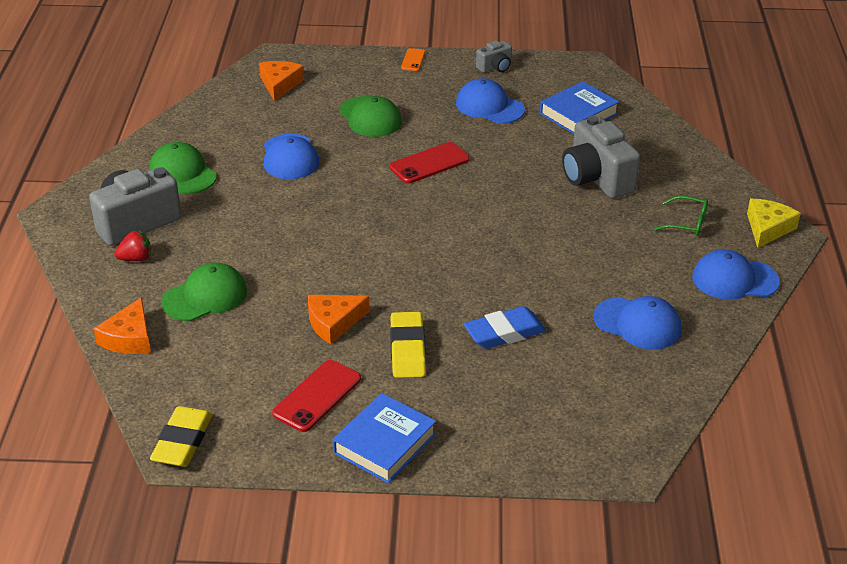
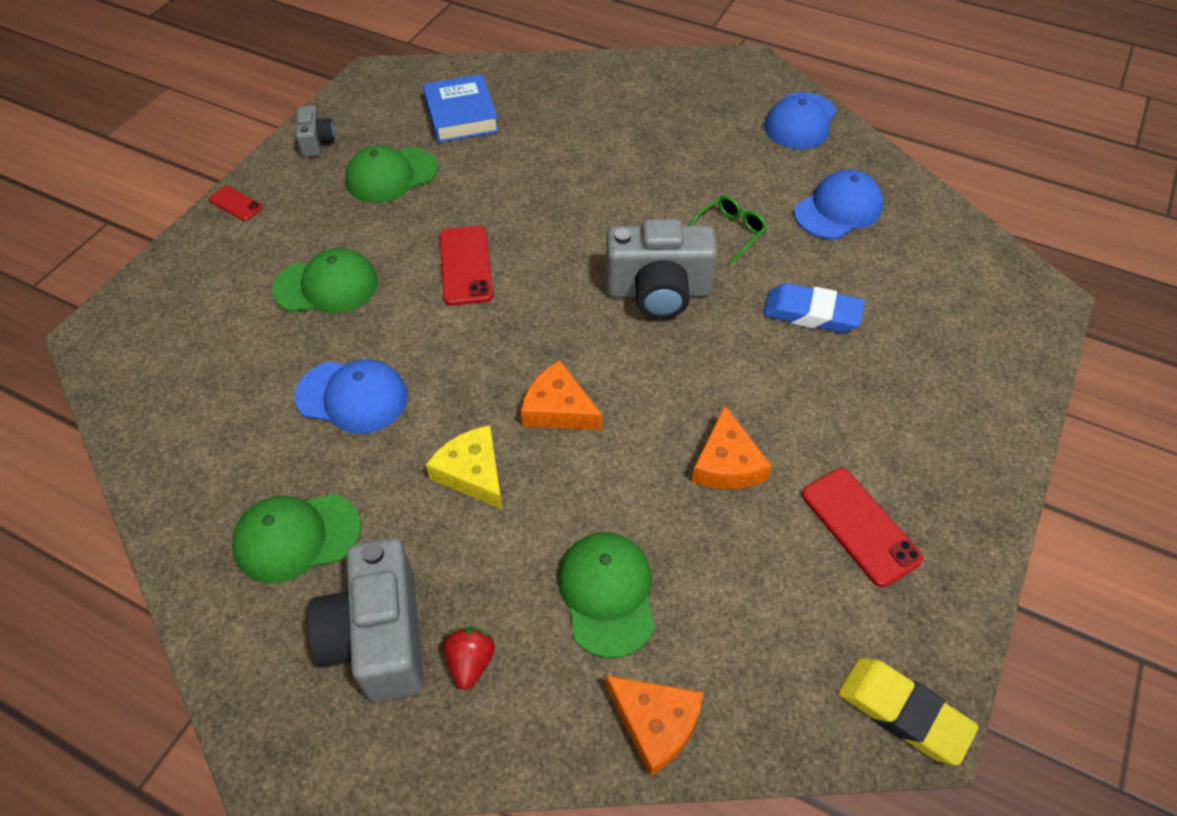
camera: 65 degrees left, 15 degrees up
orange cheese [259,61,304,101] -> orange cheese moved to [521,360,602,430]
blue book [333,393,436,483] -> none
yellow eraser [390,312,426,378] -> none
orange phone [401,48,425,71] -> red phone [209,186,263,221]
blue cap [456,78,525,124] -> green cap [345,145,438,203]
blue eraser [464,306,546,349] -> blue eraser turned 75 degrees counterclockwise [763,283,865,333]
grey camera [562,115,640,198] -> grey camera moved to [606,219,718,319]
green glasses [654,196,708,236] -> green glasses moved to [690,195,767,264]
yellow cheese [747,198,801,248] -> yellow cheese moved to [426,425,503,510]

